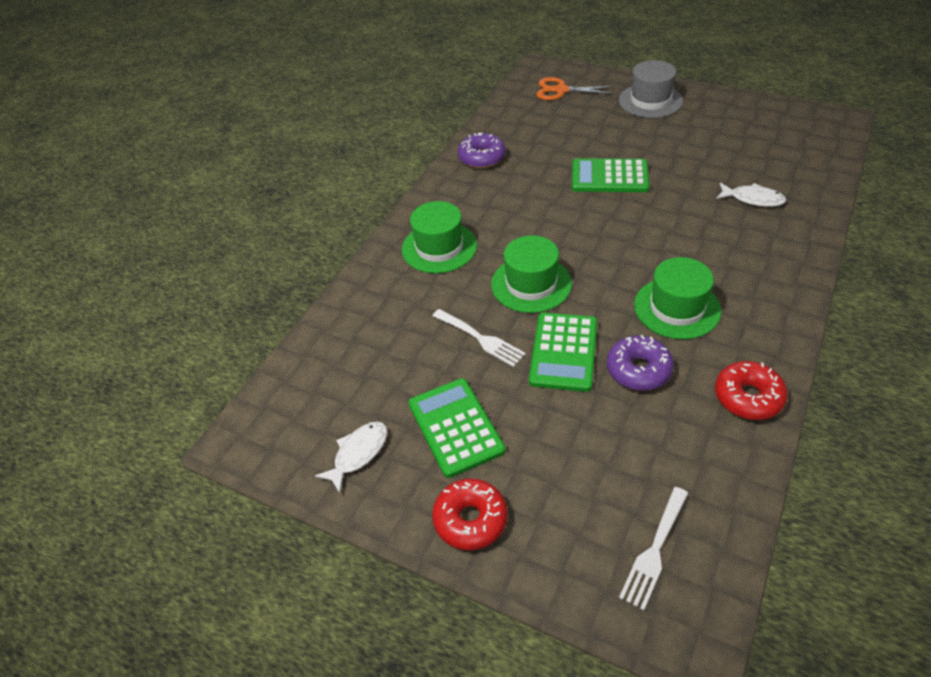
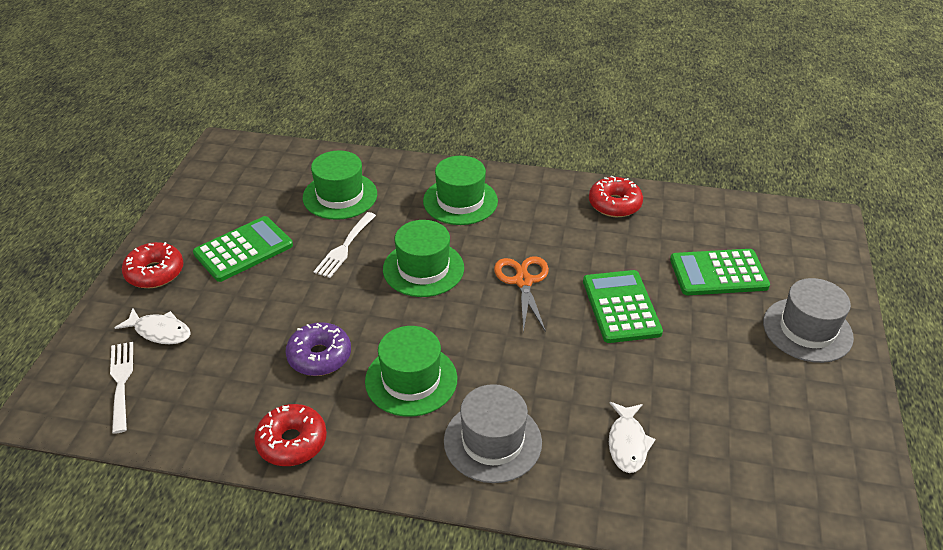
camera: 70 degrees right, 5 degrees down
white fish [315,422,387,493] -> white fish moved to [114,308,191,344]
purple donut [458,132,506,169] -> red donut [589,176,643,217]
green calculator [529,313,597,392] -> green calculator moved to [670,249,770,295]
orange scissors [536,77,615,100] -> orange scissors moved to [494,256,549,333]
white fork [619,487,688,610] -> white fork turned 60 degrees clockwise [110,342,133,434]
none -> green hat [303,151,377,220]
none -> grey hat [444,384,542,483]

